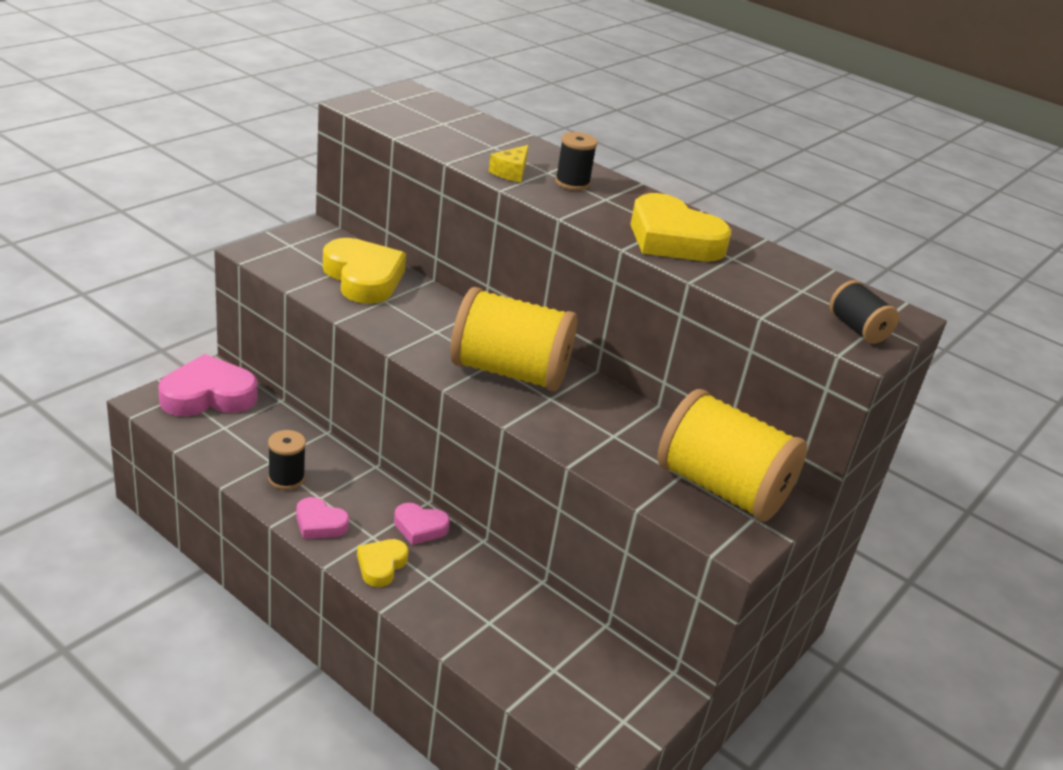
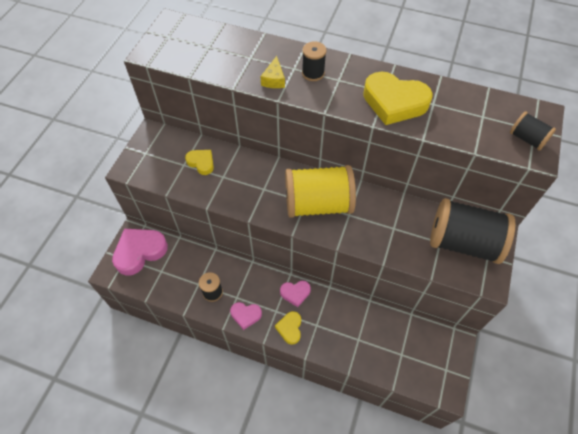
camera: 15 degrees left, 25 degrees up
yellow heart [323,238,406,304] -> yellow heart [185,150,214,175], size x0.54
yellow spool [657,389,807,522] -> black spool [430,198,515,264]

